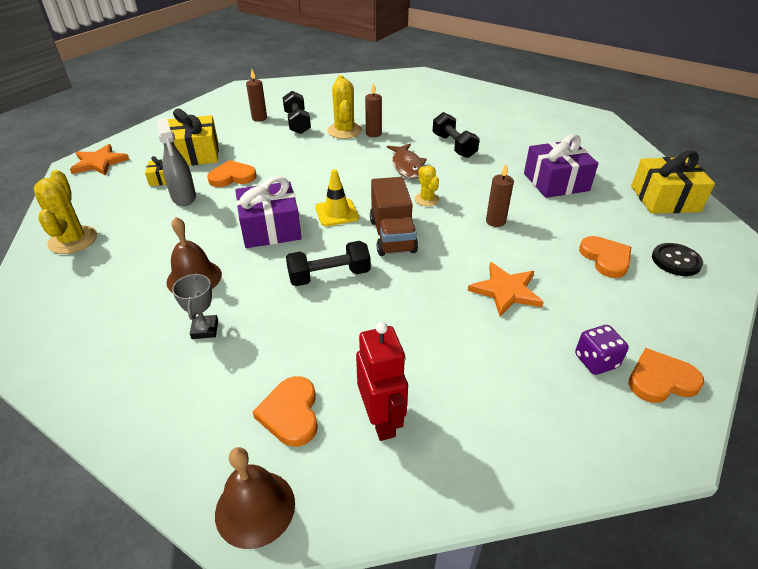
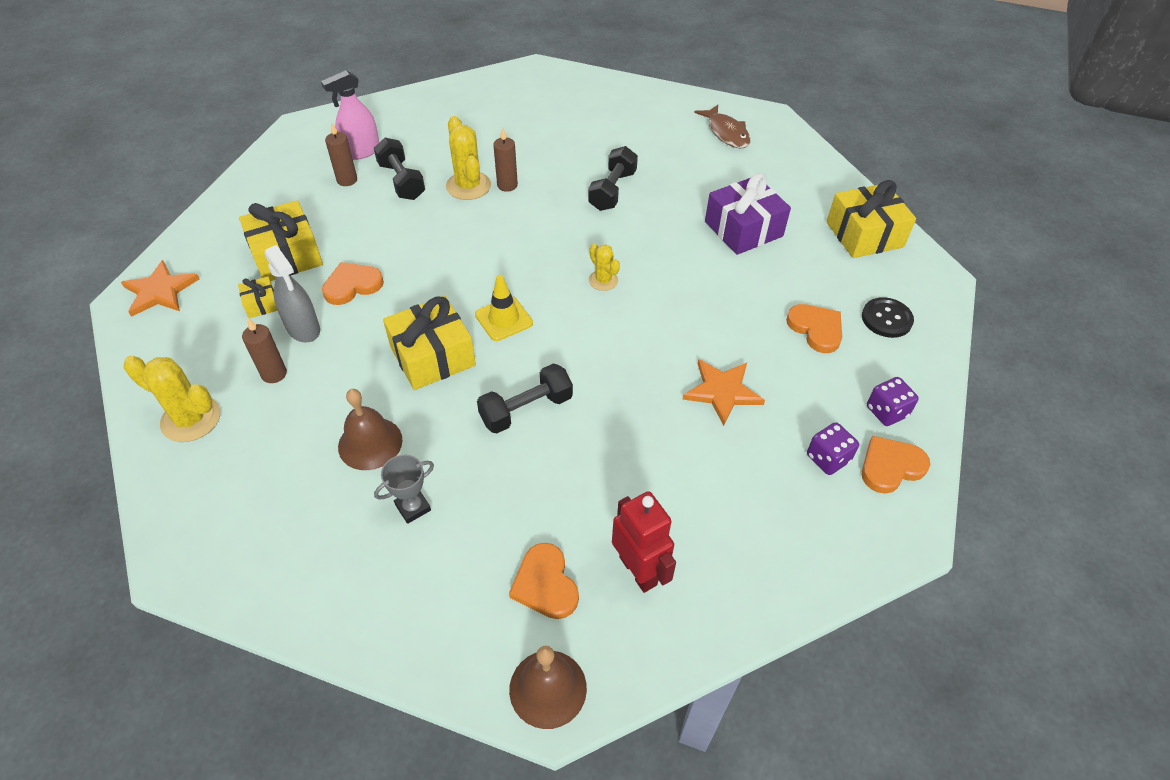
camera: 15 degrees left, 10 degrees up
yellow cactus [34,170,97,254] -> yellow cactus turned 45 degrees counterclockwise [124,356,220,442]
grey trophy [172,273,218,339] -> grey trophy turned 75 degrees clockwise [374,455,434,524]
purple gift [235,176,302,248] -> yellow gift [383,296,476,390]
brown truck [370,177,418,256] -> none
brown fish [387,144,427,179] -> brown fish moved to [694,105,751,148]
black dumbbell [432,112,480,158] -> black dumbbell turned 60 degrees clockwise [588,146,638,211]
brown candle [486,164,514,227] -> brown candle moved to [242,318,287,383]
none -> pink spray bottle [321,70,379,160]
none -> purple dice [867,377,919,426]

